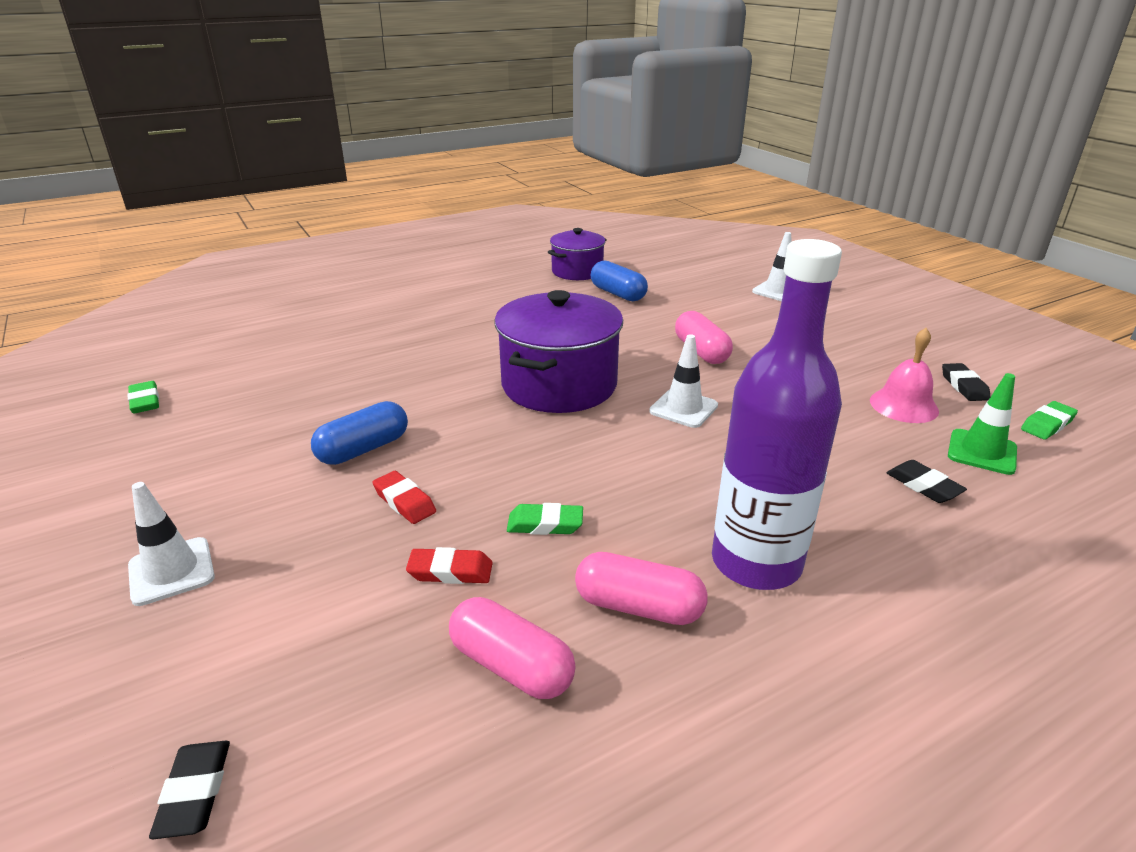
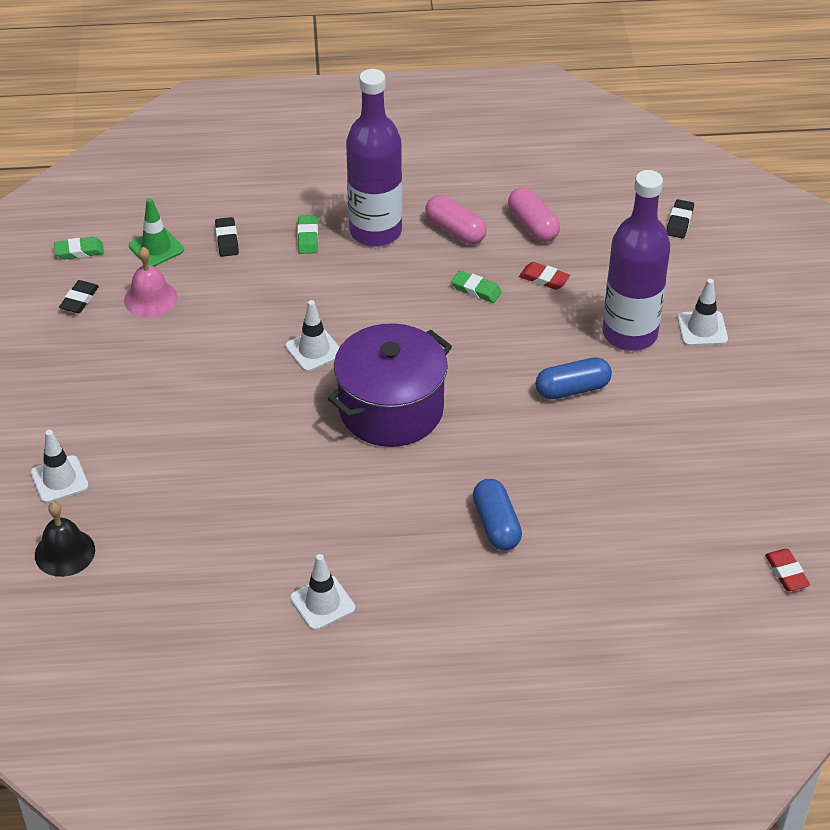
camera: 155 degrees left, 15 degrees up
green eraser [127,381,159,413] -> green eraser moved to [297,215,318,254]
red eraser [372,471,436,524] -> red eraser moved to [765,549,810,591]
purple pot [548,228,607,280] -> none
blue capsule [591,261,648,301] -> blue capsule moved to [473,479,522,551]
pink capsule [675,311,733,364] -> none
none -> black bell [35,502,95,577]
none -> white traffic cone [290,554,355,630]
none -> purple bottle [602,170,671,351]

